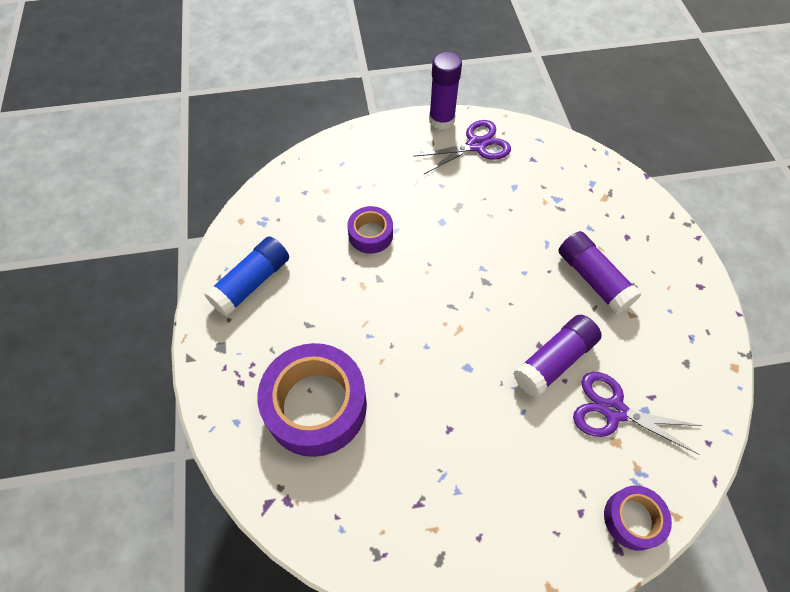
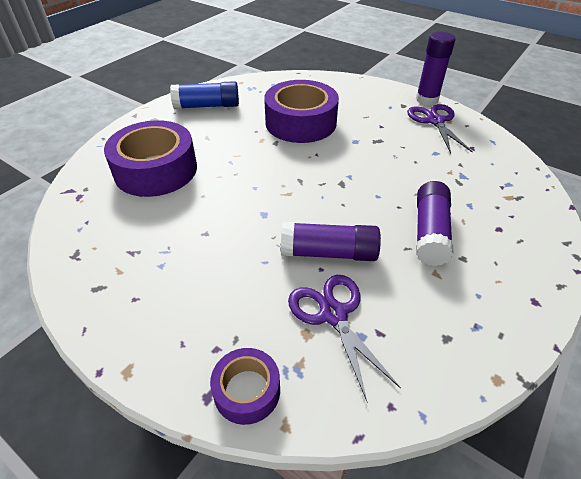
camera: 45 degrees right, 15 degrees down
purple tape [347,206,393,254] -> purple tape [264,80,339,143], size x1.93
purple scissors [413,120,511,174] -> purple scissors turned 120 degrees counterclockwise [407,104,473,153]

